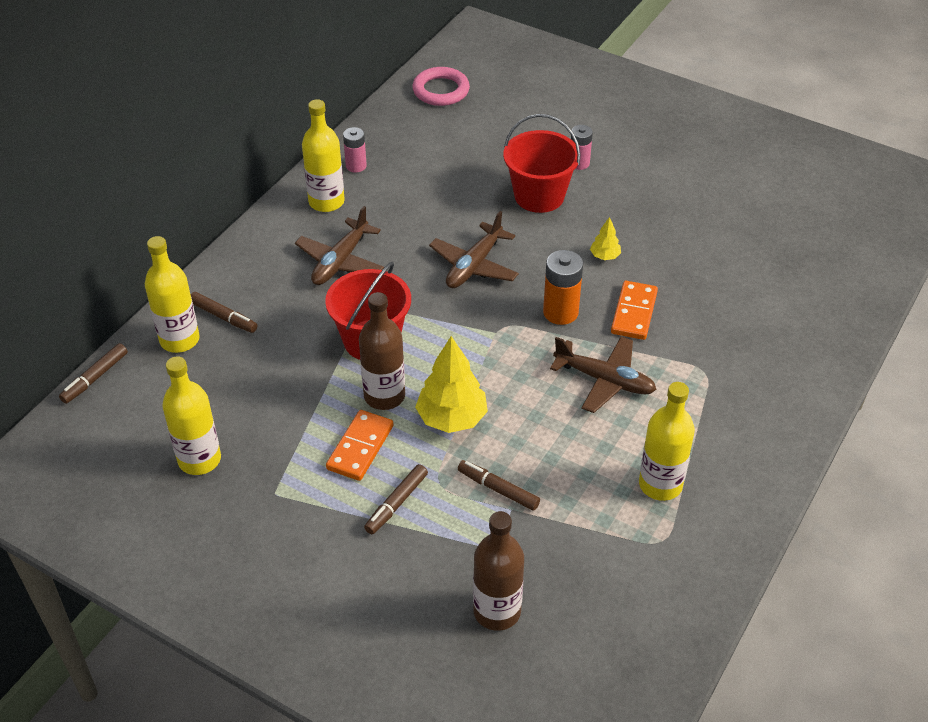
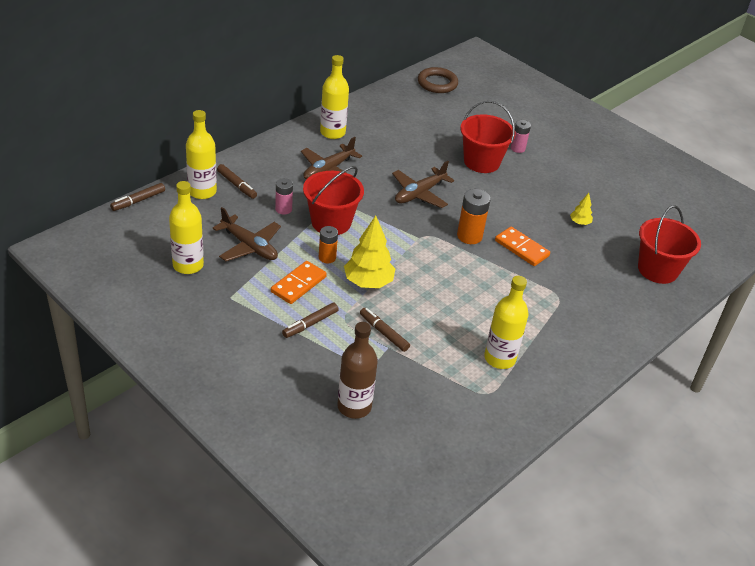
camera: 10 degrees right, 5 degrees down
pink battery [343,127,367,173] -> pink battery moved to [275,178,293,215]
brown bottle [359,292,405,410] -> orange battery [319,226,338,263]
pink ring [412,67,470,106] -> brown ring [418,67,458,93]
brown plane [550,337,657,413] -> brown plane moved to [213,207,281,261]
yellow tree [590,217,621,260] -> yellow tree moved to [570,193,593,225]
orange domino [611,281,658,340] -> orange domino turned 75 degrees counterclockwise [495,227,550,266]
none -> red bucket [638,205,701,284]

